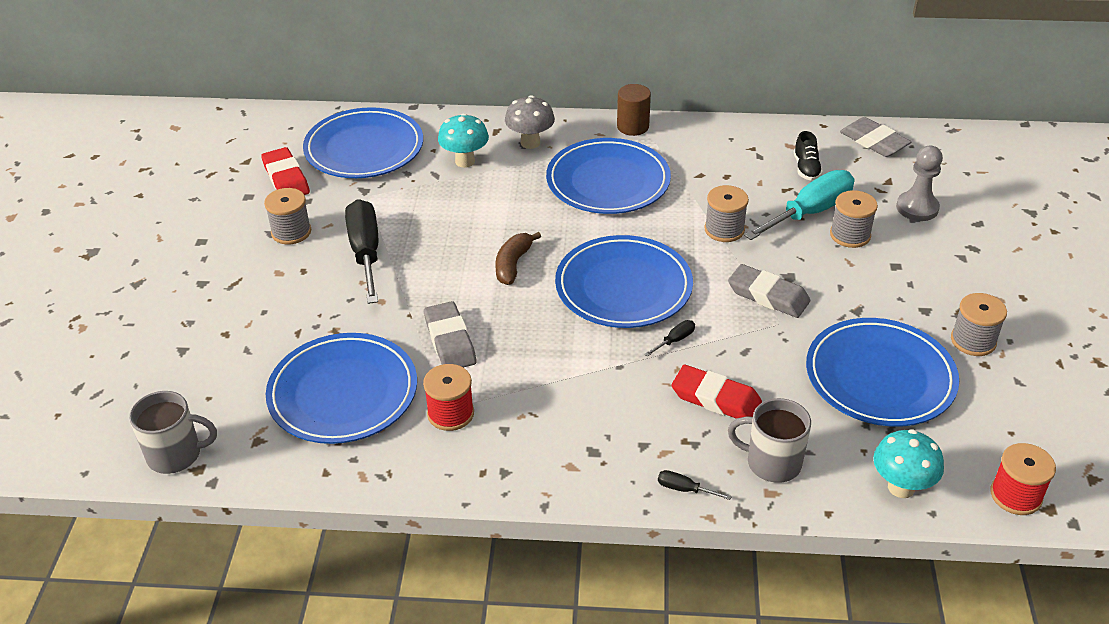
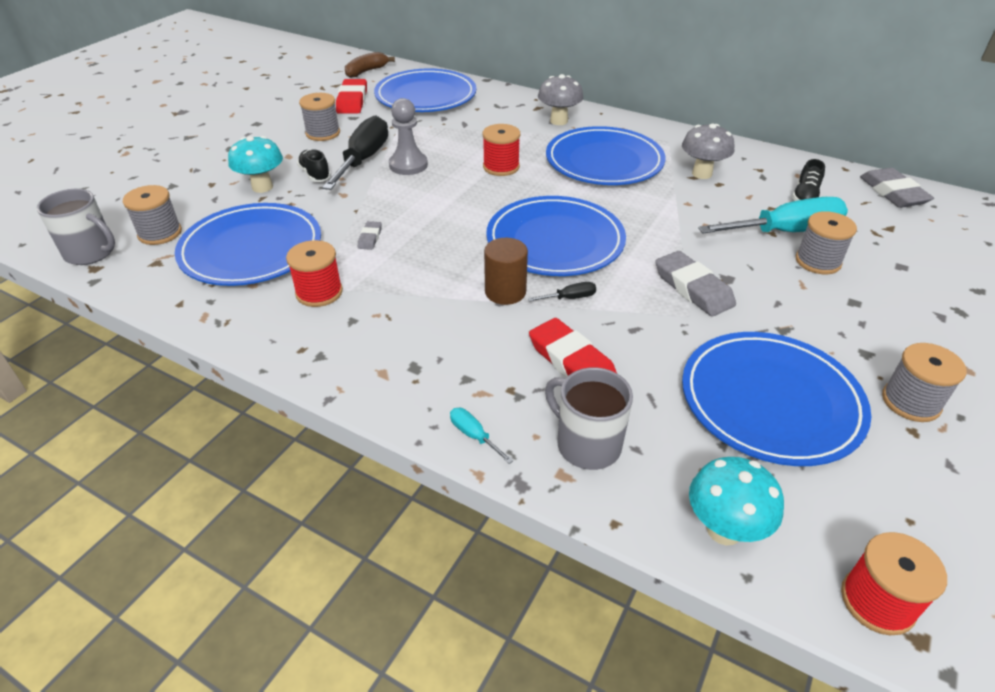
camera: 25 degrees right, 0 degrees up
grey eraser [424,301,476,368] -> grey eraser [358,221,382,250], size x0.50
turquoise mushroom [438,113,489,168] -> turquoise mushroom moved to [228,136,283,193]
brown banana [495,232,541,285] -> brown banana moved to [345,52,395,78]
brown cylinder [617,84,651,136] -> brown cylinder moved to [484,238,528,305]
black screwdriver [658,470,732,500] -> turquoise screwdriver [450,408,514,464]
grey spool [705,185,749,242] -> grey spool moved to [123,185,182,245]
grey pawn [896,146,943,221] -> grey pawn moved to [389,98,428,175]
none -> black shoe [297,149,331,182]
none -> red spool [483,124,520,176]
none -> grey mushroom [682,123,734,179]

